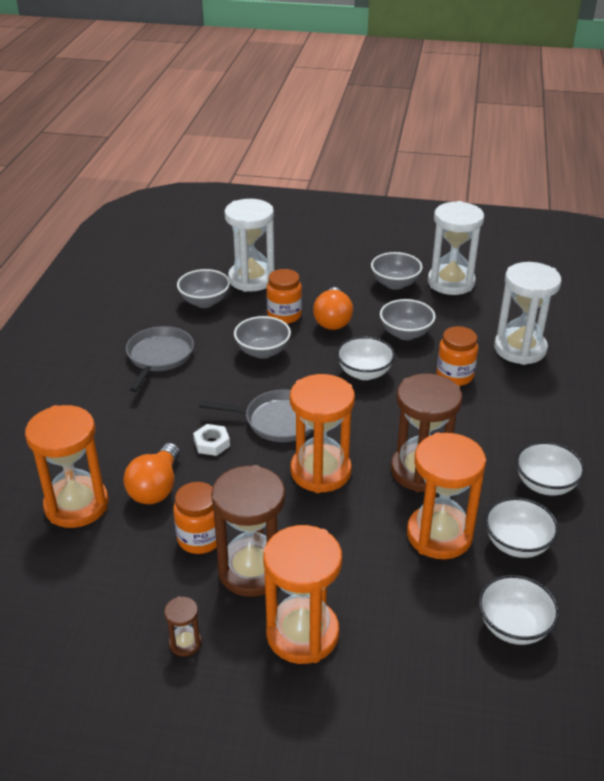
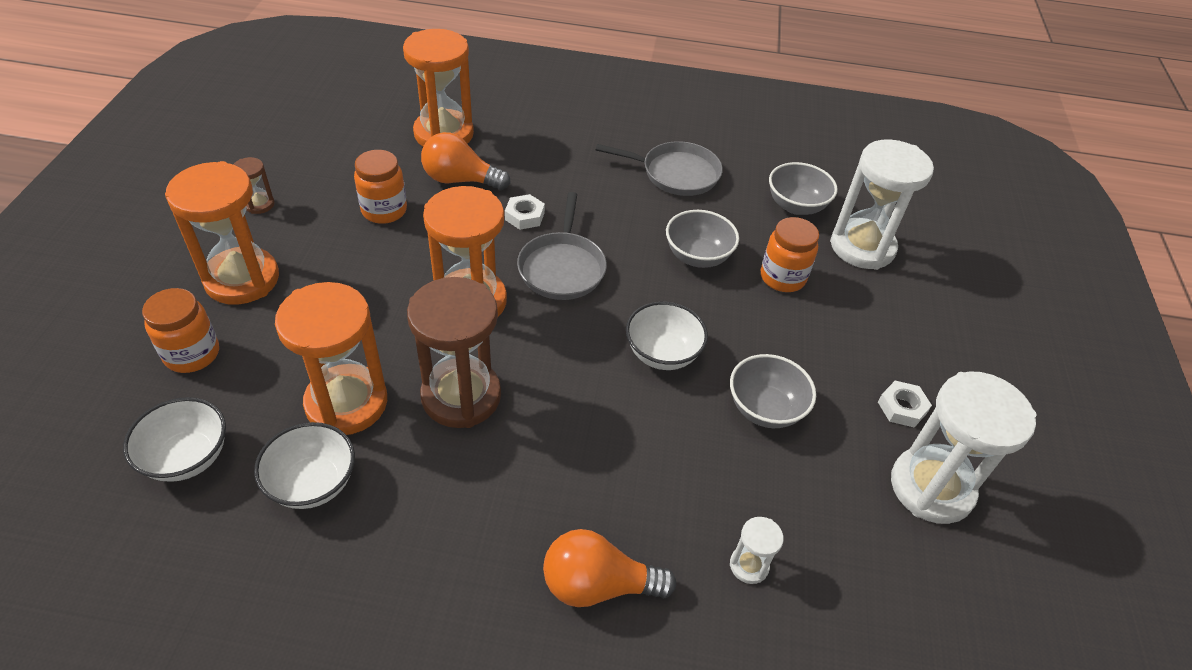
camera: 85 degrees right, 10 degrees up
brown hourglass [211,465,285,597] -> none
orange light bulb [313,287,353,330] -> orange light bulb moved to [543,529,676,607]
grey bowl [371,252,422,290] -> white nut [878,381,932,428]
orange jar [437,326,478,386] -> orange jar moved to [142,288,219,373]
white hourglass [494,262,562,365] -> white hourglass [730,517,784,584], size x0.44
white bowl [516,441,585,495] -> none

